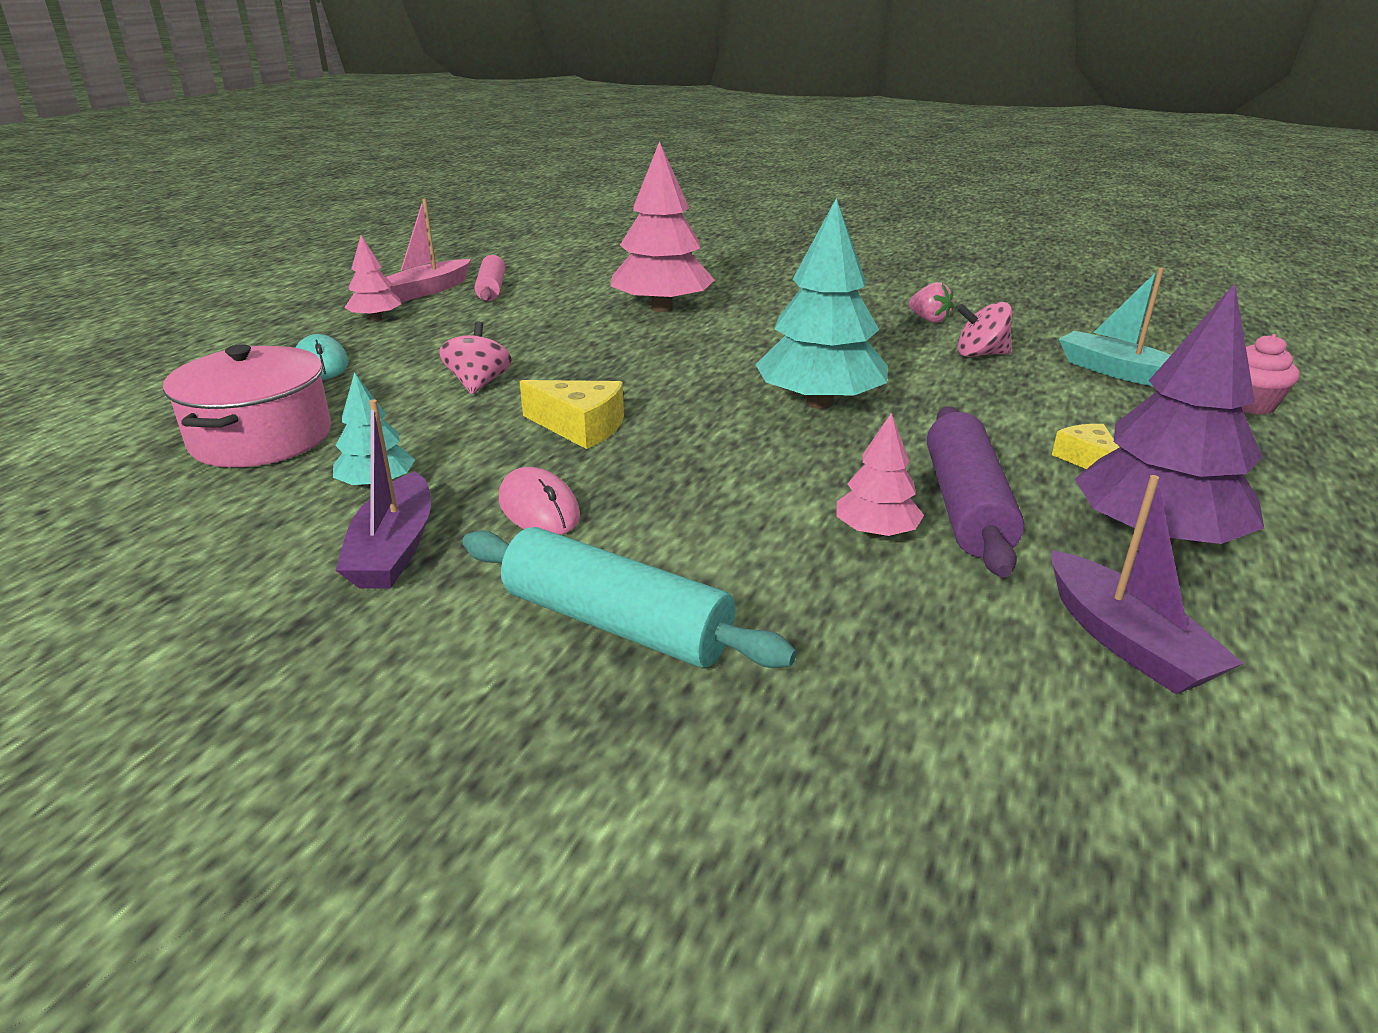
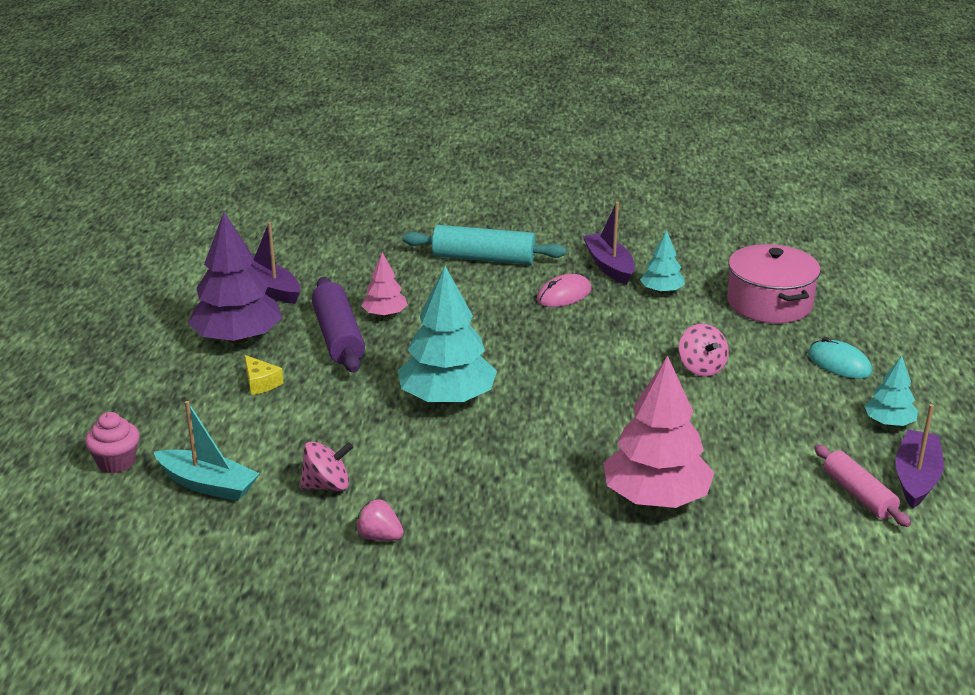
camera: 160 degrees right, 0 degrees up
pink tree [344,236,401,321] -> turquoise tree [864,356,918,426]
pink boat [387,198,471,302] -> purple boat [895,404,944,509]
pink mouse [499,467,580,535] -> pink mouse turned 75 degrees counterclockwise [537,274,591,307]
yellow cheese [519,380,624,449] -> none

